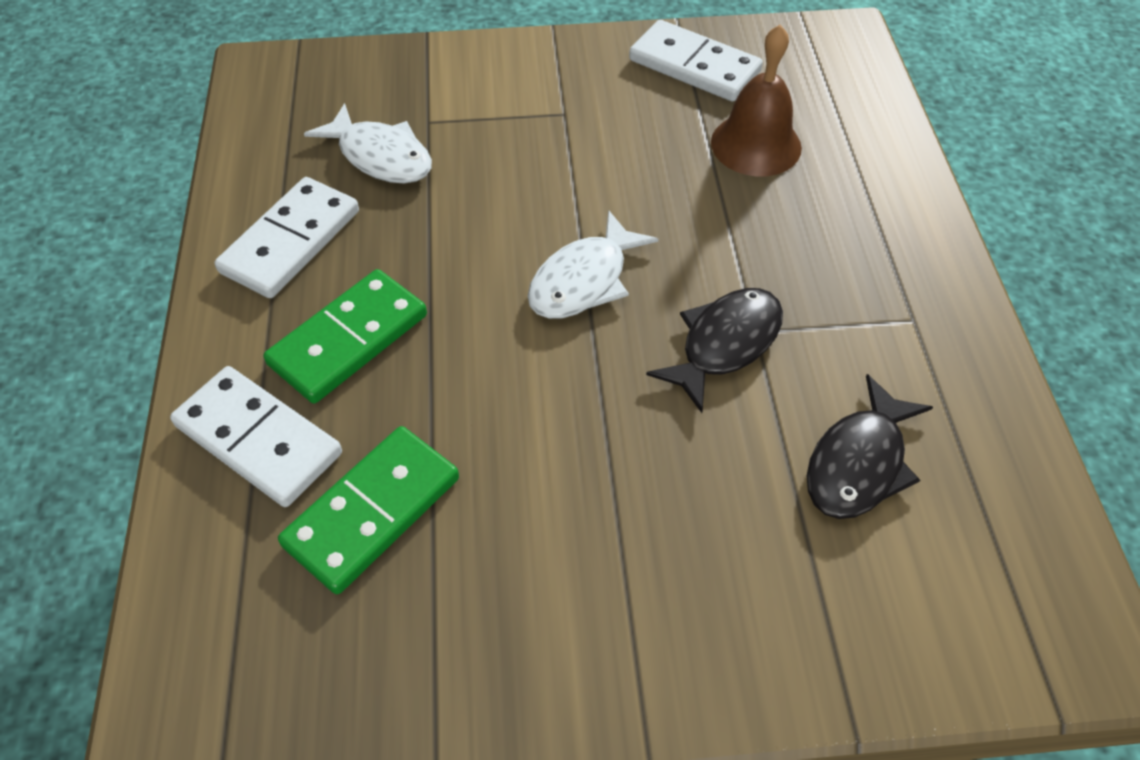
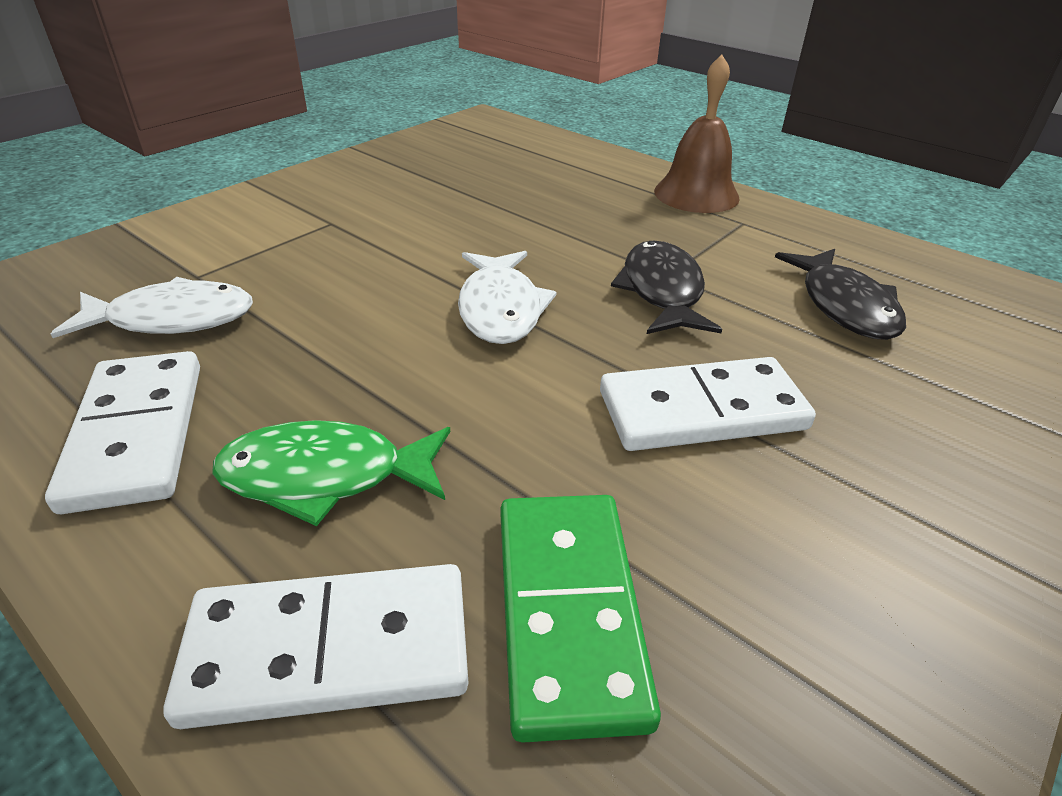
camera: 45 degrees left, 15 degrees down
green domino [264,269,427,403] -> green fish [212,420,450,526]
white domino [629,20,763,101] -> white domino moved to [600,357,816,451]
brown bell [711,24,802,176] -> brown bell moved to [654,55,740,213]

